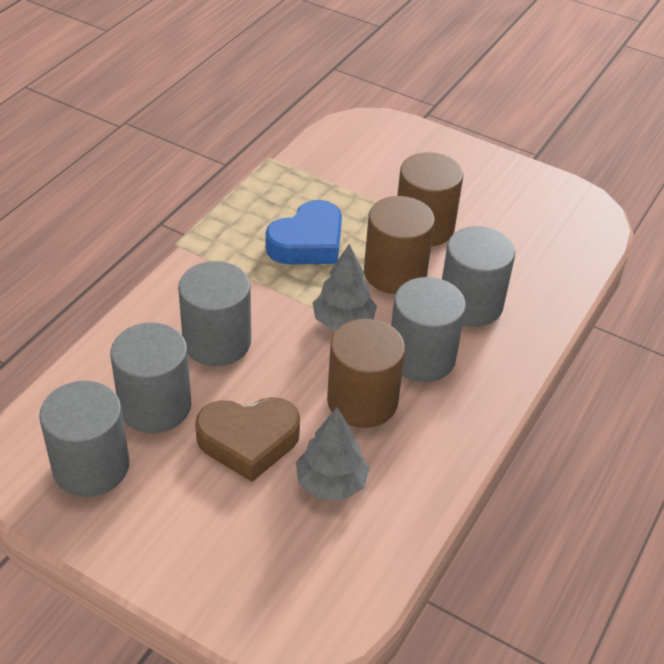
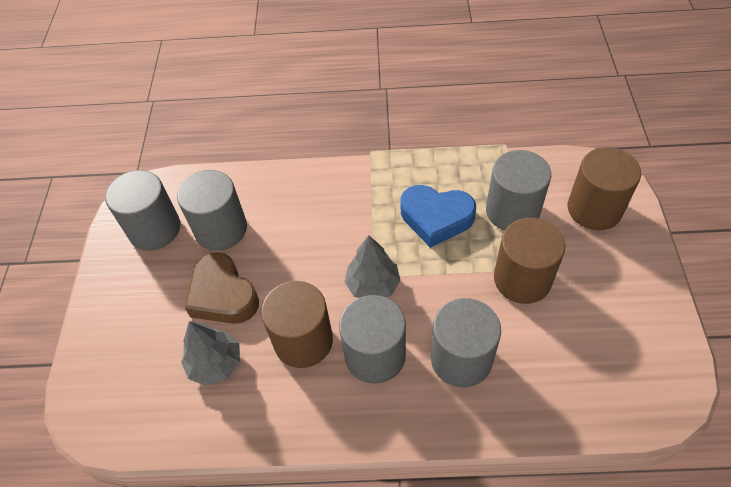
camera: 65 degrees right, 10 degrees up
grey cylinder [178,261,251,366] -> grey cylinder moved to [486,150,551,231]
brown cylinder [364,196,435,294] -> brown cylinder moved to [568,147,641,230]

